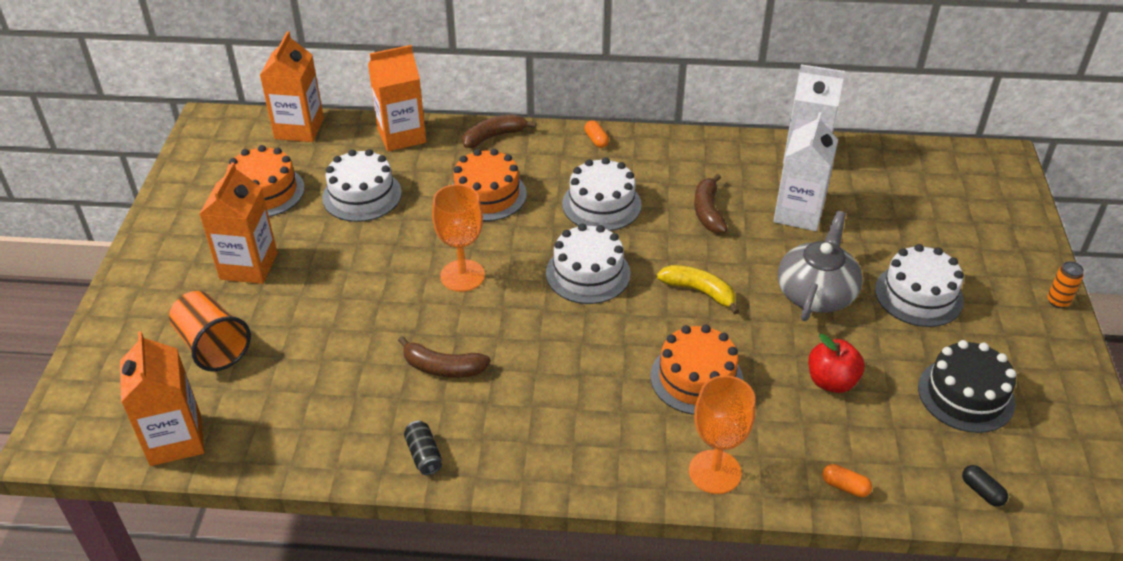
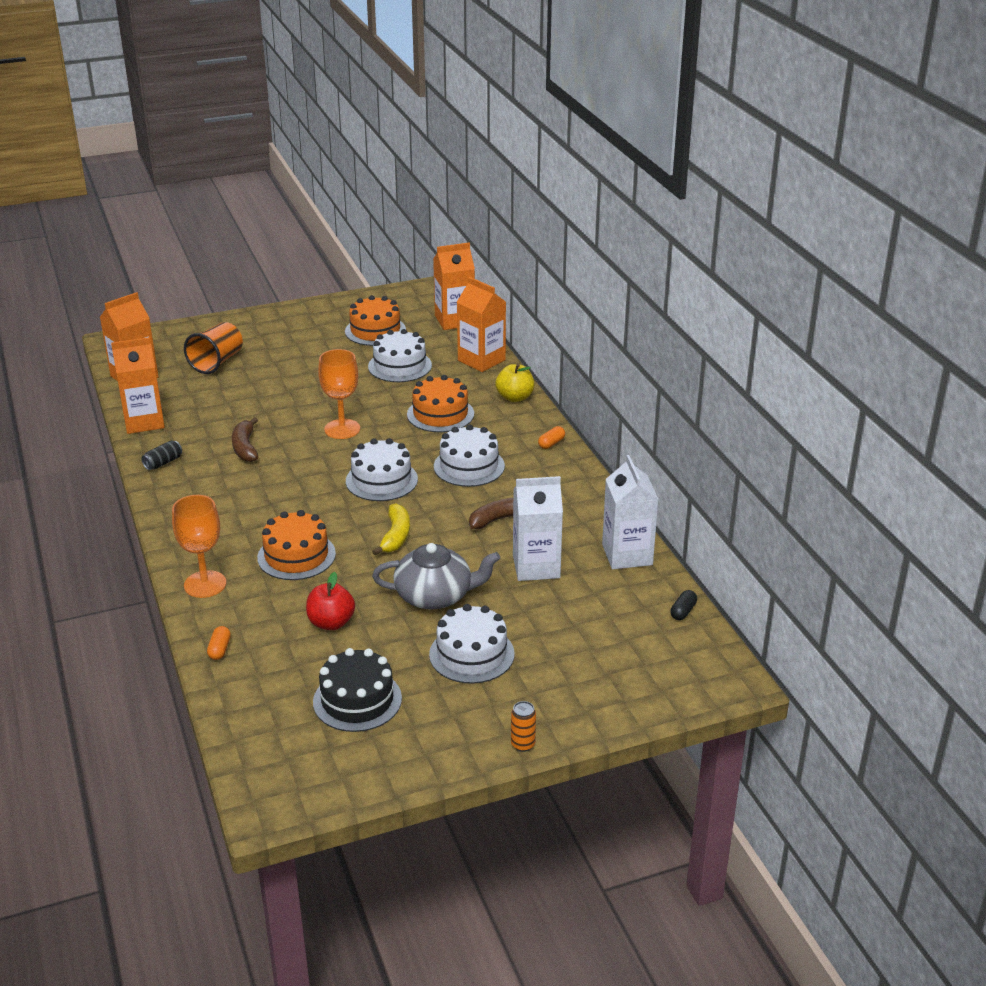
camera: 65 degrees right, 10 degrees down
orange carton [200,162,278,284] -> orange carton moved to [111,337,165,434]
brown banana [462,114,537,148] -> yellow apple [495,364,534,402]
black capsule [962,465,1008,507] -> black capsule moved to [670,590,697,620]

